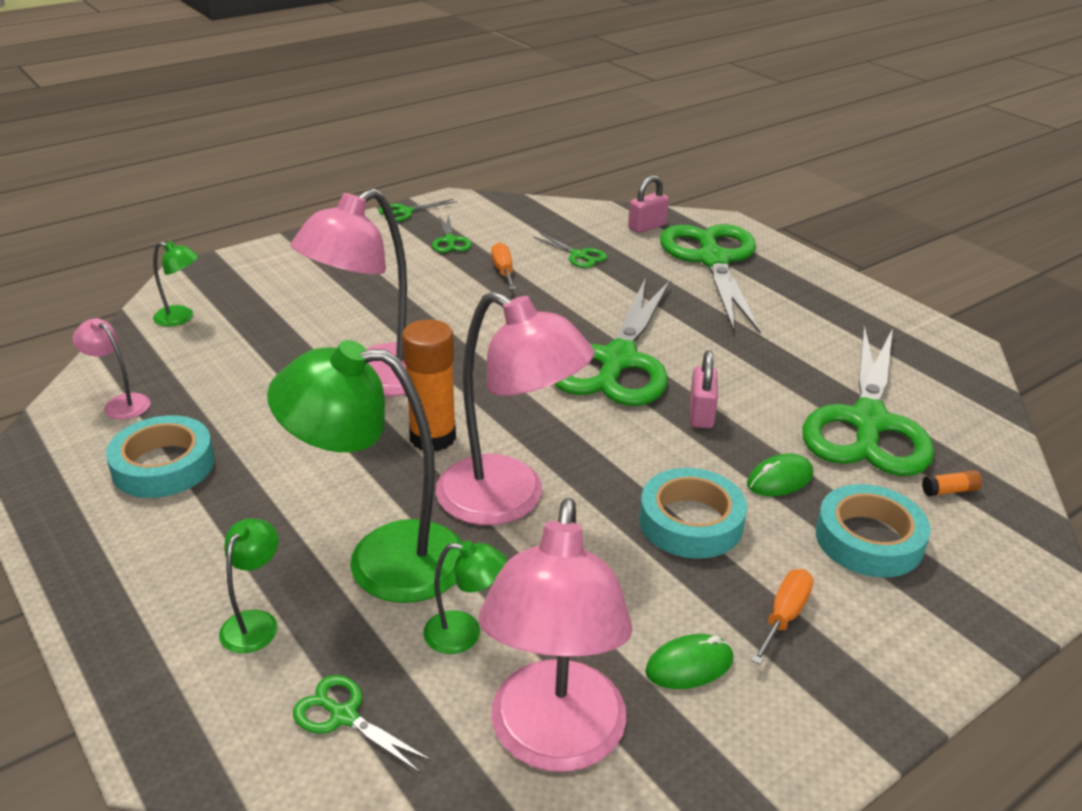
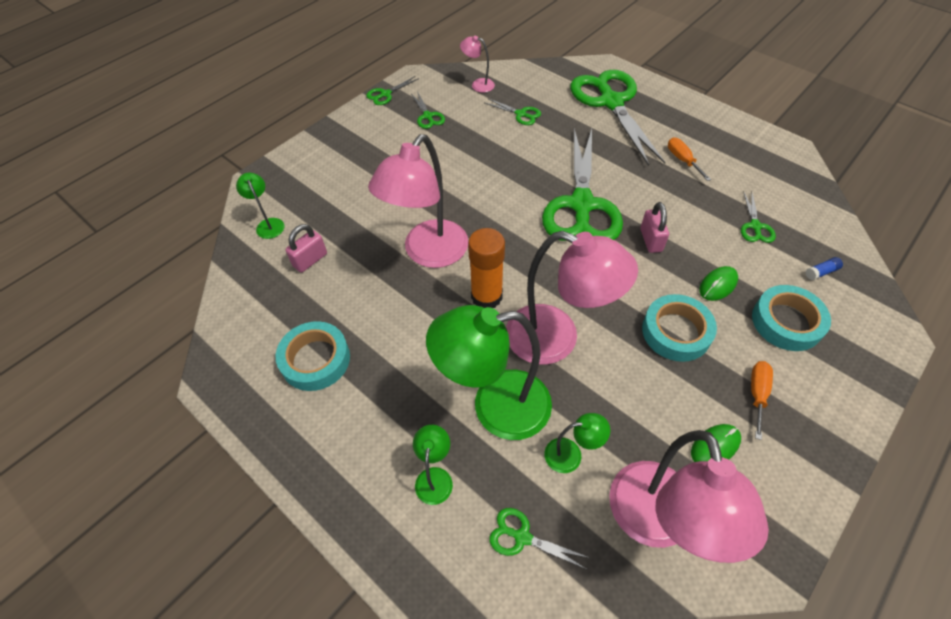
camera: 10 degrees left, 20 degrees up
pink lamp [73,318,150,419] -> pink lamp moved to [460,35,495,93]
green lamp [153,241,199,326] -> green lamp turned 120 degrees counterclockwise [236,173,285,239]
orange screwdriver [491,242,516,290] -> orange screwdriver moved to [668,138,711,181]
pink padlock [628,175,669,233] -> pink padlock moved to [286,224,327,273]
green scissors [802,326,934,476] -> green scissors [741,191,776,243], size x0.41
orange glue stick [922,470,982,496] -> blue glue stick [806,257,843,280]

